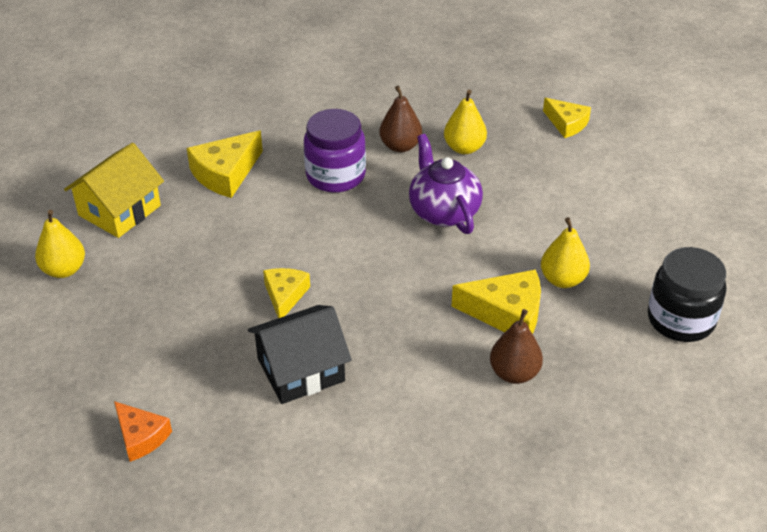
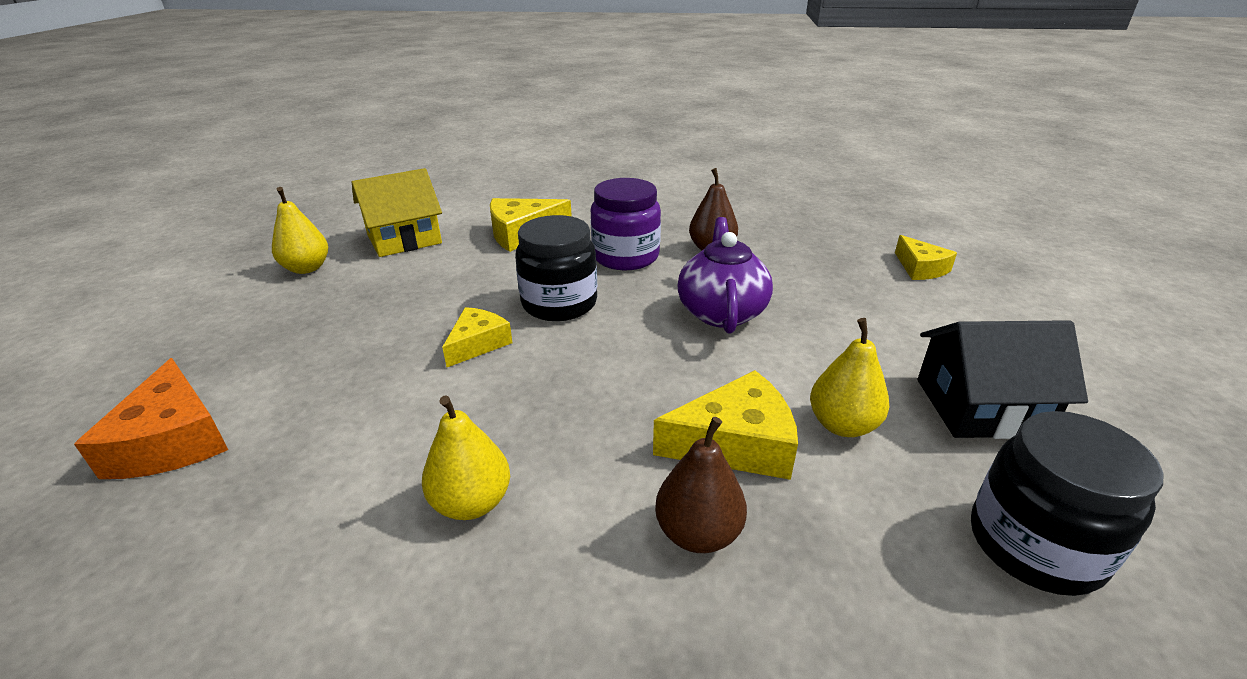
camera: 25 degrees right, 10 degrees down
orange cheese [114,401,172,462] -> orange cheese [74,358,228,479], size x1.54
black house [248,305,352,404] -> black house moved to [917,320,1088,439]
yellow pear [444,90,487,154] -> yellow pear moved to [422,396,510,520]
yellow cheese [452,269,541,334] -> yellow cheese turned 45 degrees counterclockwise [653,370,798,480]
none -> black jar [515,215,597,321]

